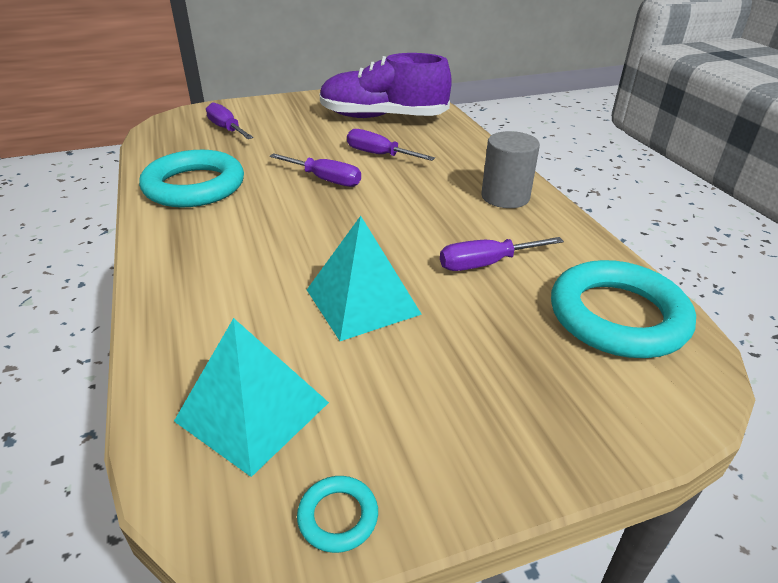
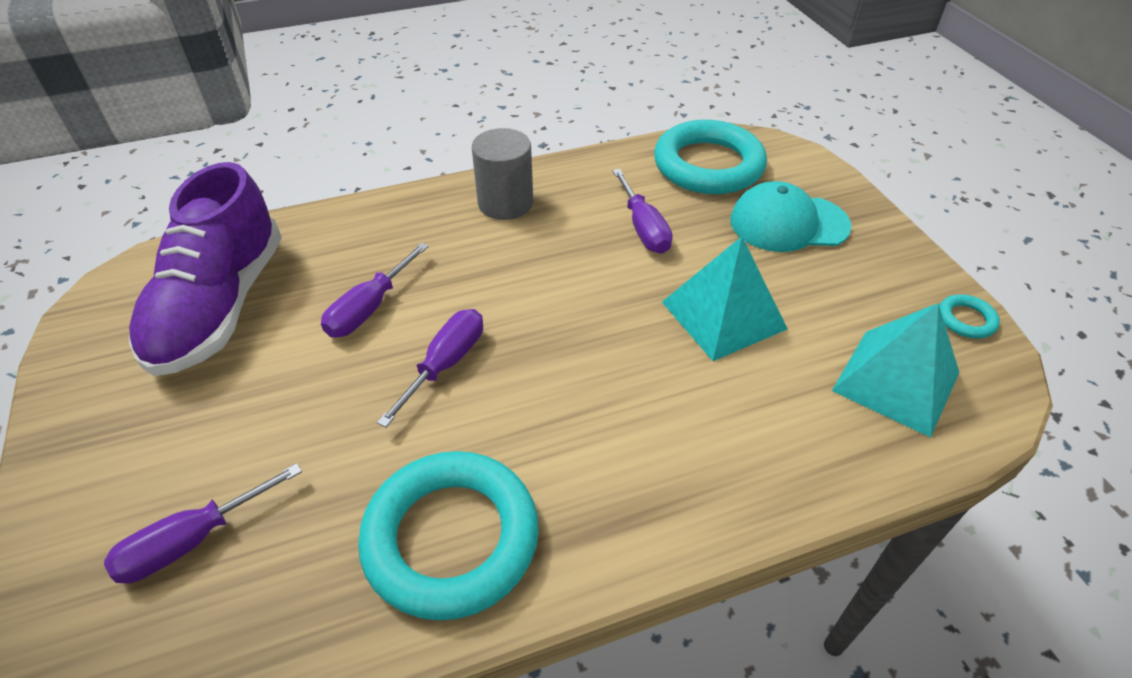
camera: 90 degrees left, 10 degrees up
none -> turquoise cap [730,181,852,252]

